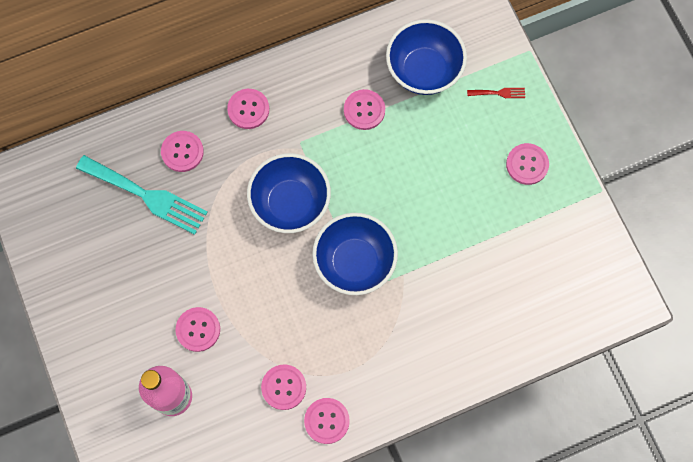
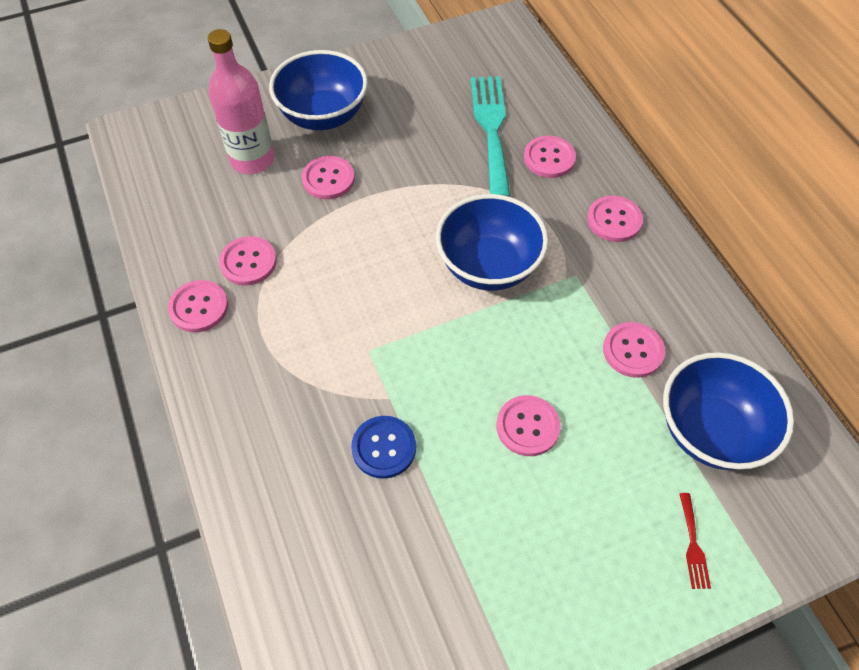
camera: 90 degrees right, 15 degrees down
turquoise fork [76,155,208,235] -> turquoise fork turned 150 degrees clockwise [471,76,510,197]
blue bowl [312,213,398,295] -> blue bowl moved to [269,50,368,130]
pink button [506,143,549,185] -> pink button moved to [496,395,561,456]
none -> blue button [351,416,416,479]

